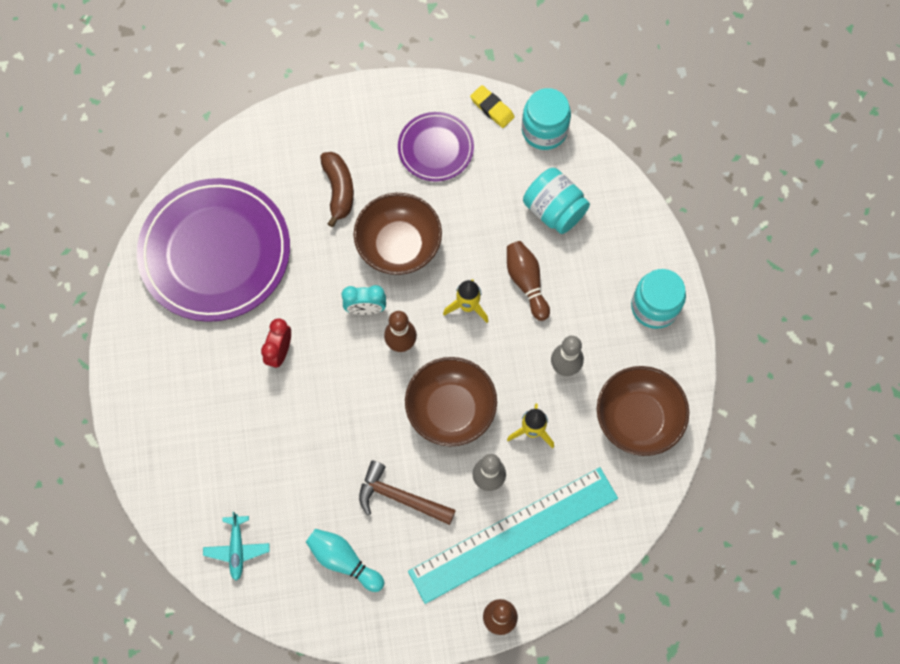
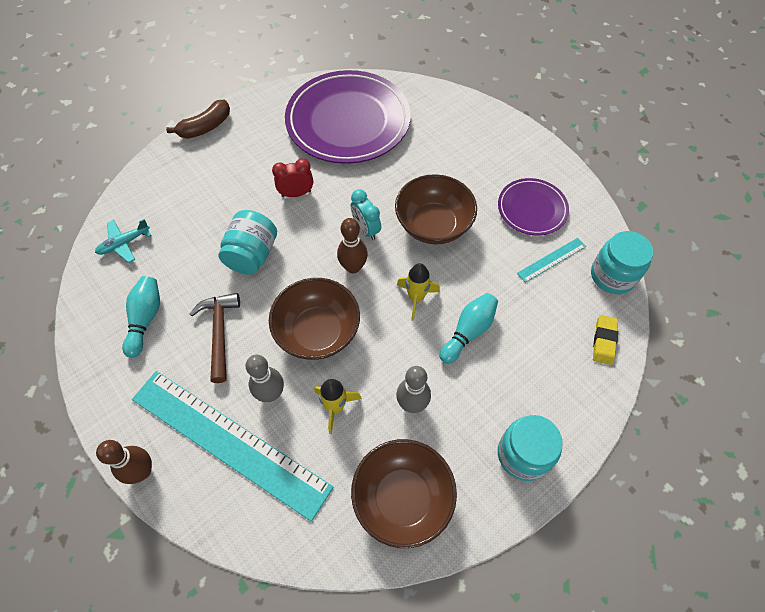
camera: 60 degrees right, 10 degrees down
brown banana [320,152,354,227] -> brown banana moved to [166,100,230,139]
yellow eraser [470,85,515,128] -> yellow eraser moved to [593,315,618,365]
brown bowling pin [507,241,550,321] -> turquoise bowling pin [440,293,498,364]
turquoise jar [523,168,590,234] -> turquoise jar moved to [218,210,277,275]
none -> turquoise ruler [517,238,586,283]

